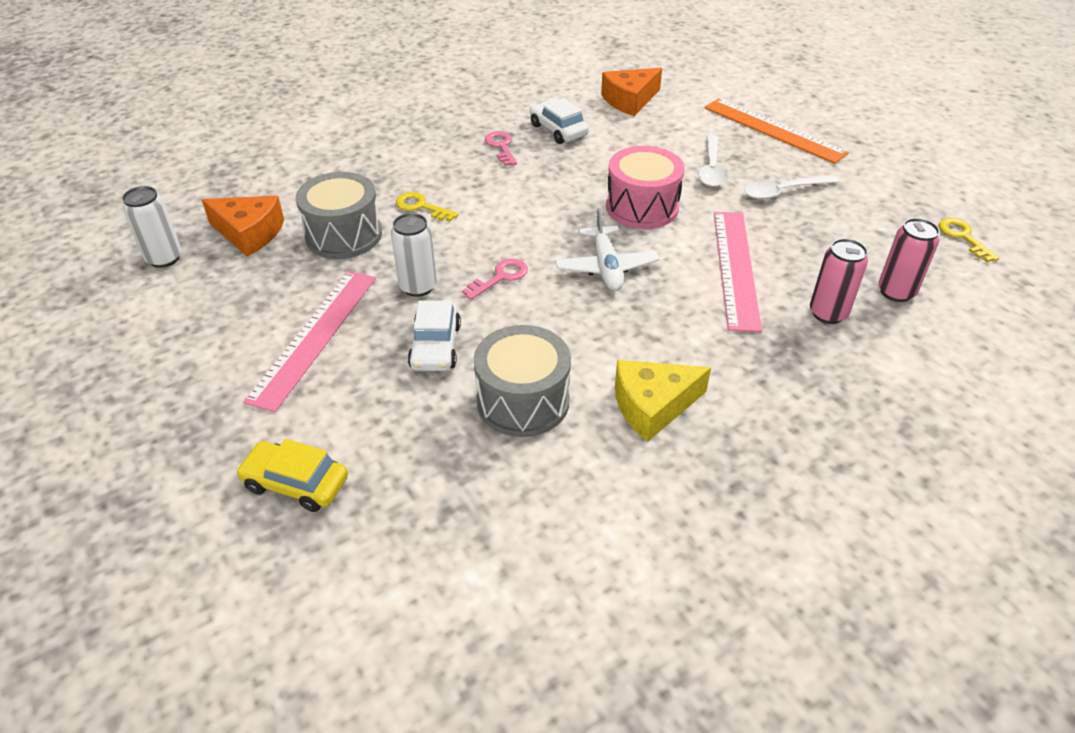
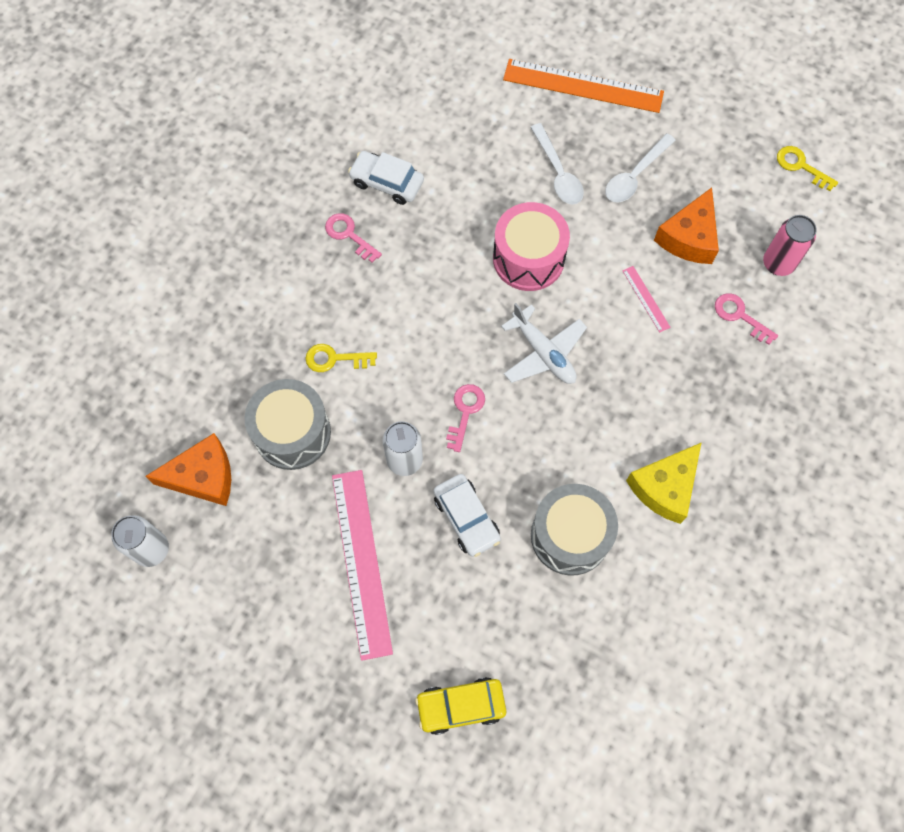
camera: 30 degrees left, 25 degrees up
orange cheese [601,68,662,116] -> orange cheese moved to [654,187,719,264]
pink ruler [714,212,762,332] -> pink ruler [623,266,671,333], size x0.44
pink can [810,238,868,324] -> pink key [715,293,778,345]

